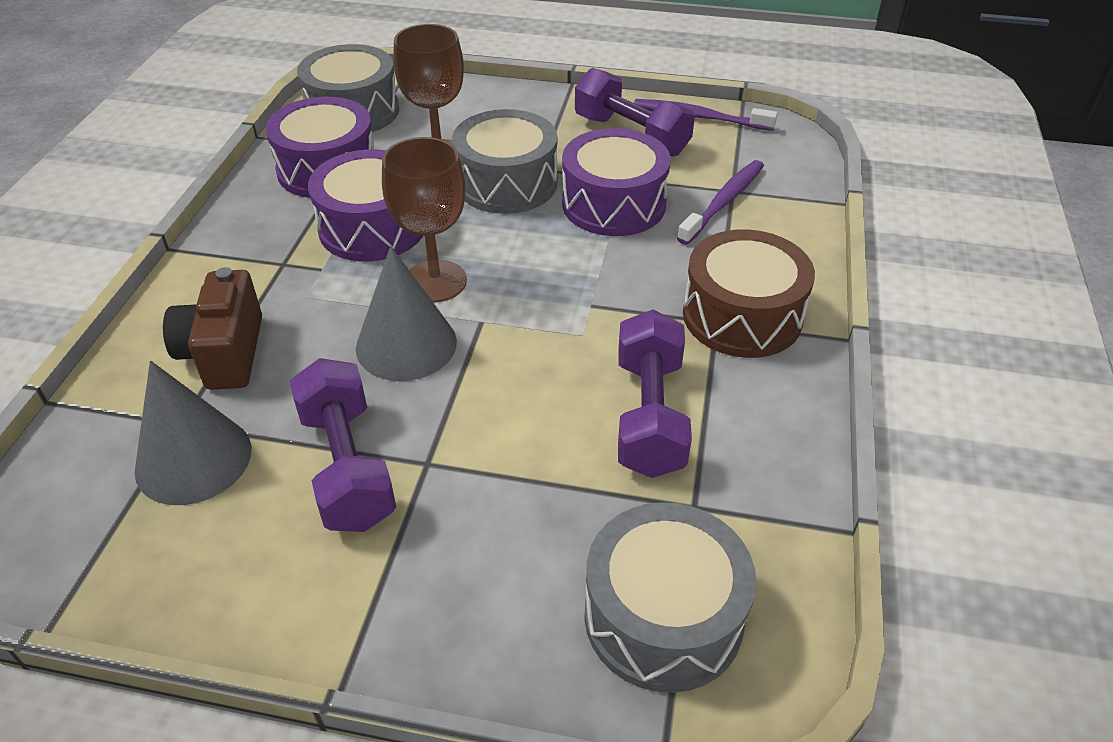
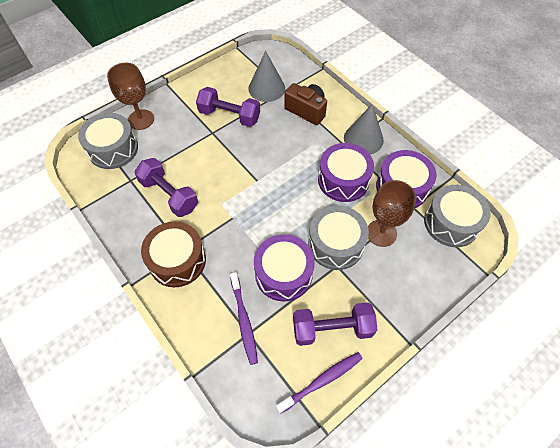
camera: 130 degrees right, 15 degrees up
grey cone [356,246,457,381] -> grey cone moved to [344,104,384,155]
brown goblet [382,137,467,303] -> brown goblet moved to [107,63,154,130]

